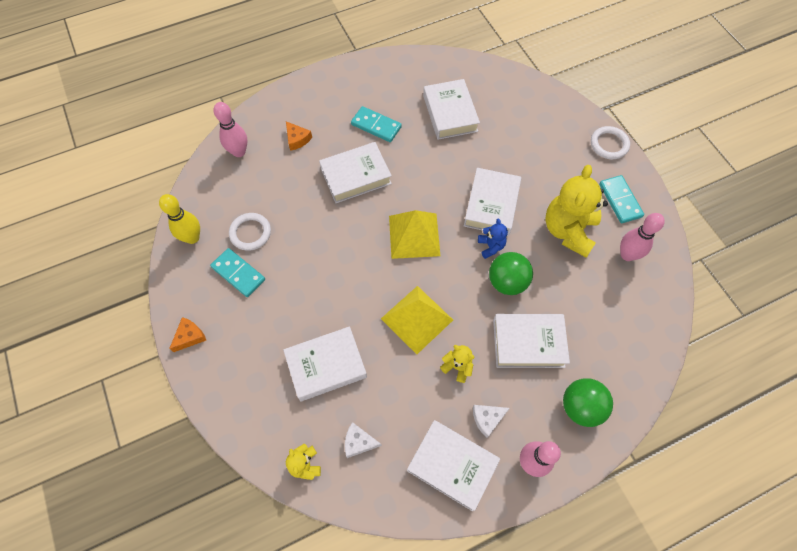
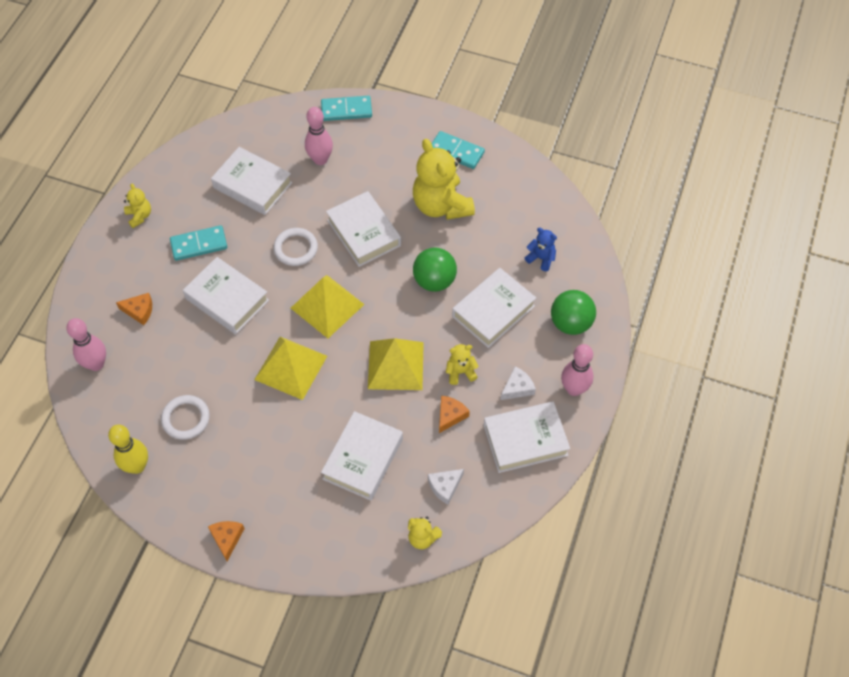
camera: 45 degrees left, 5 degrees down
turquoise domino [210,248,265,297] -> turquoise domino moved to [321,96,372,121]
white book [319,142,392,203] -> white book turned 75 degrees counterclockwise [183,257,269,334]
white cheese [473,405,510,438] -> white cheese turned 150 degrees counterclockwise [501,366,536,400]
blue teddy bear [478,219,508,259] -> blue teddy bear moved to [525,228,557,271]
white ring [591,126,630,159] -> white ring moved to [273,228,318,266]
pink bowling pin [620,213,665,261] -> pink bowling pin moved to [305,107,333,165]
none -> yellow teddy bear [124,184,151,228]
none -> yellow pyramid [254,337,327,400]
none -> orange cheese [439,396,470,433]

